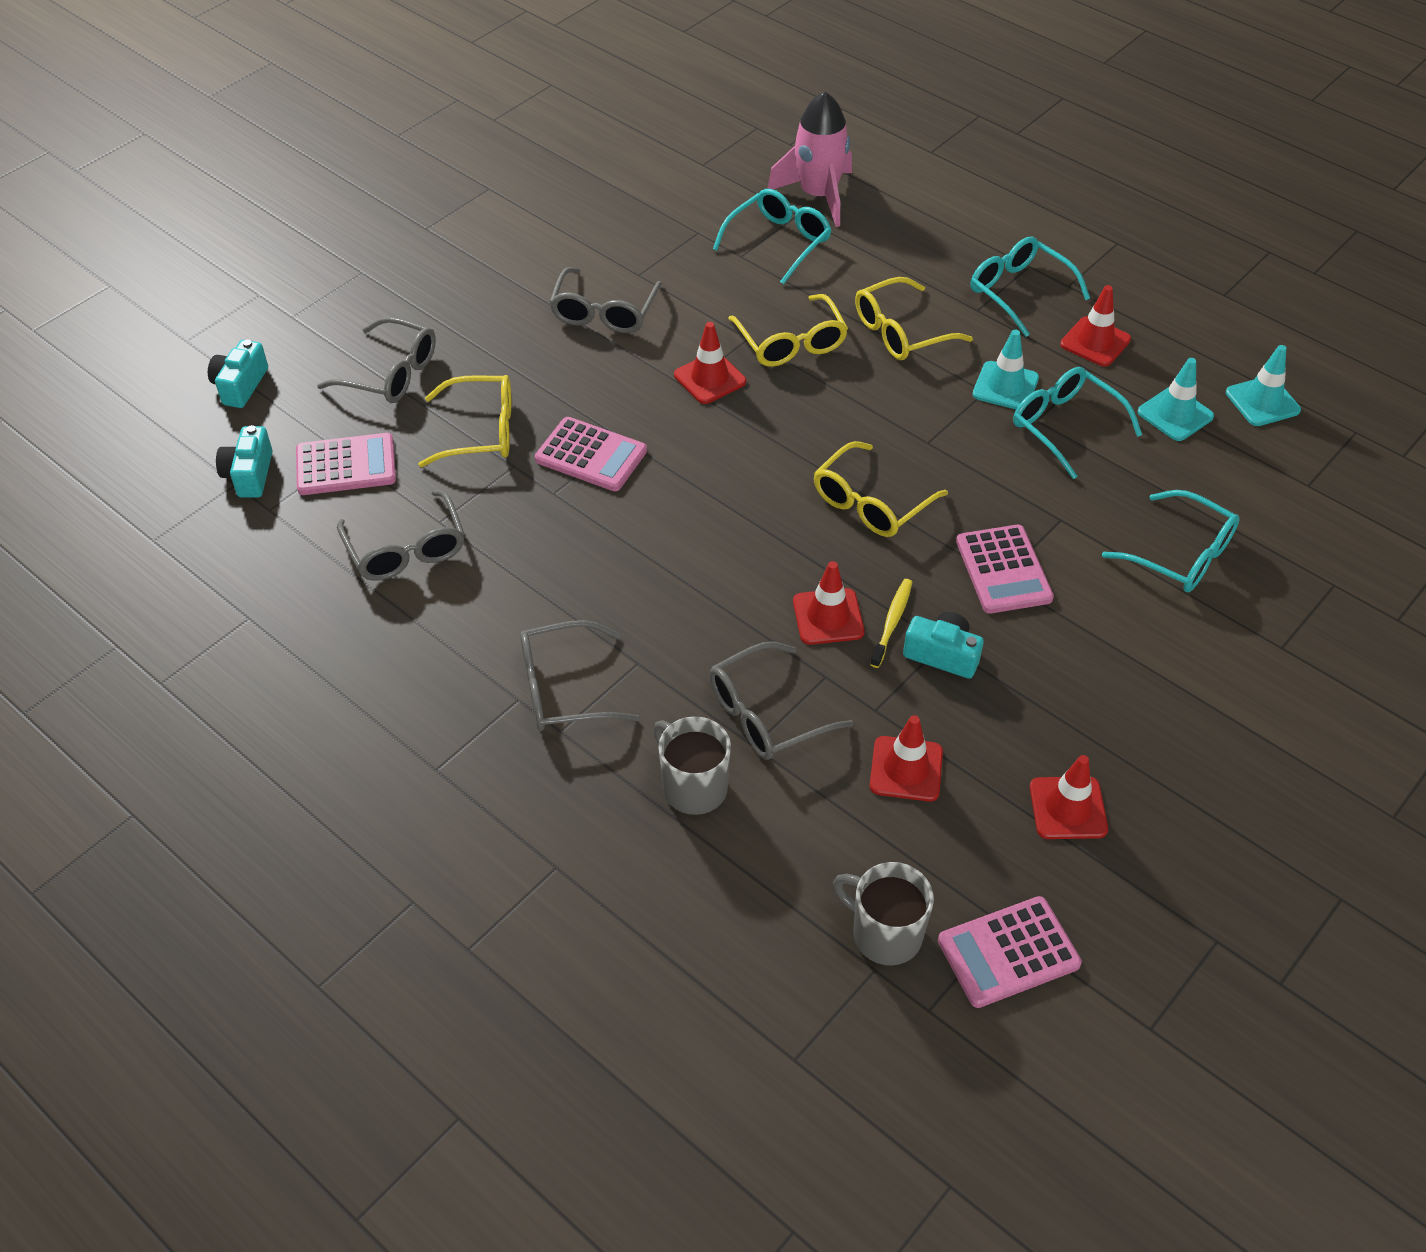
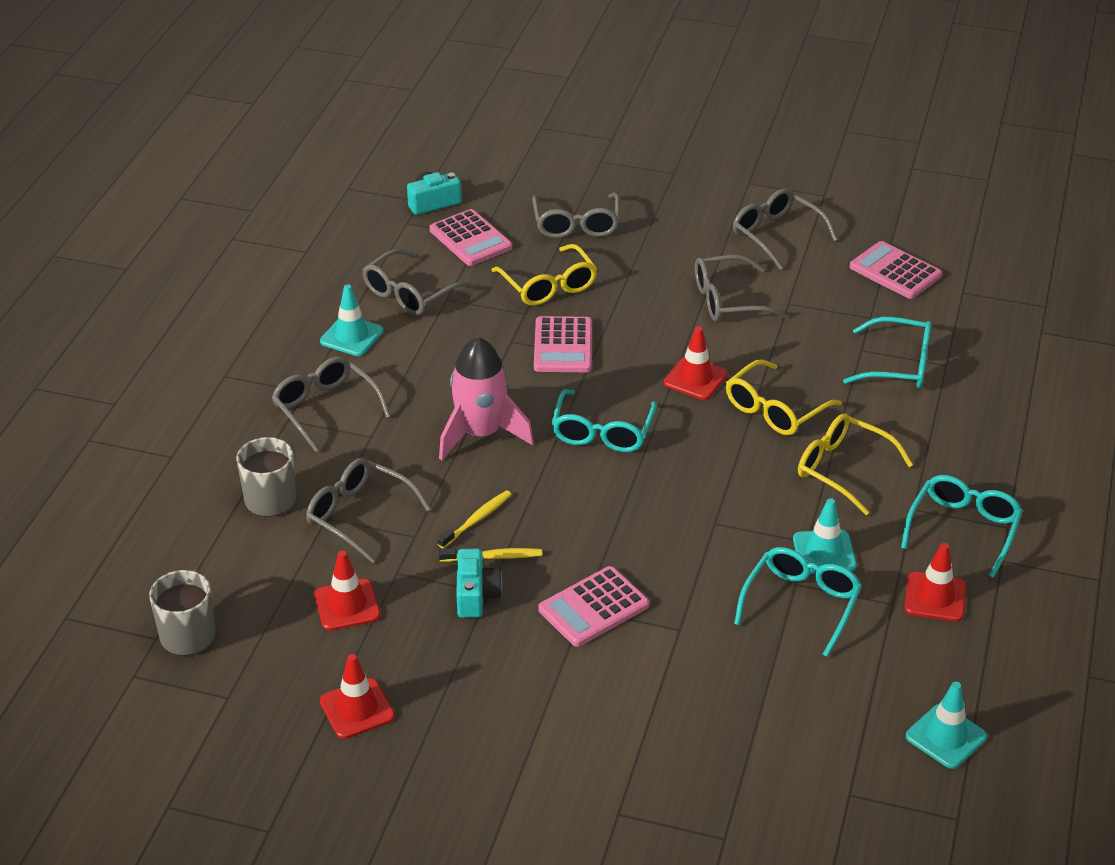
camera: 65 degrees right, 10 degrees down
turquoise camera [208,340,268,408] -> none
pink rocket [767,91,852,227] -> pink rocket moved to [439,337,534,460]
red traffic cone [793,561,865,645] -> yellow toothbrush [438,490,512,549]
yellow glasses [814,441,948,537] -> none
pink calculator [938,896,1082,1008] -> pink calculator moved to [850,241,942,299]
turquoise glasses [1102,490,1240,592] -> turquoise glasses moved to [552,389,657,452]
turquoise traffic cone [1138,358,1214,441] -> turquoise traffic cone moved to [320,284,384,356]
none -> grey glasses [733,188,838,270]

